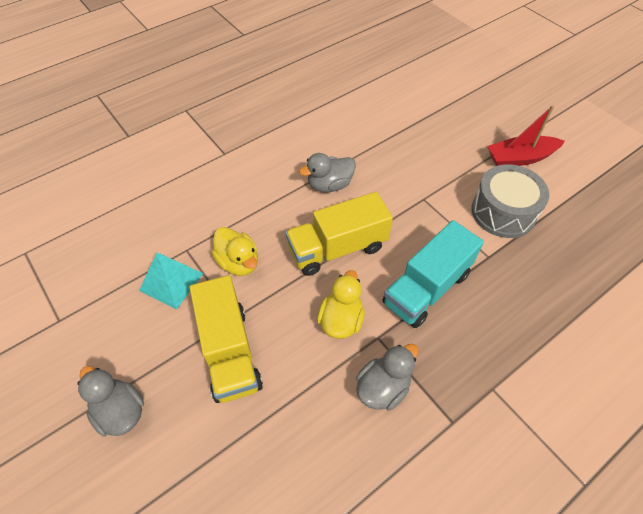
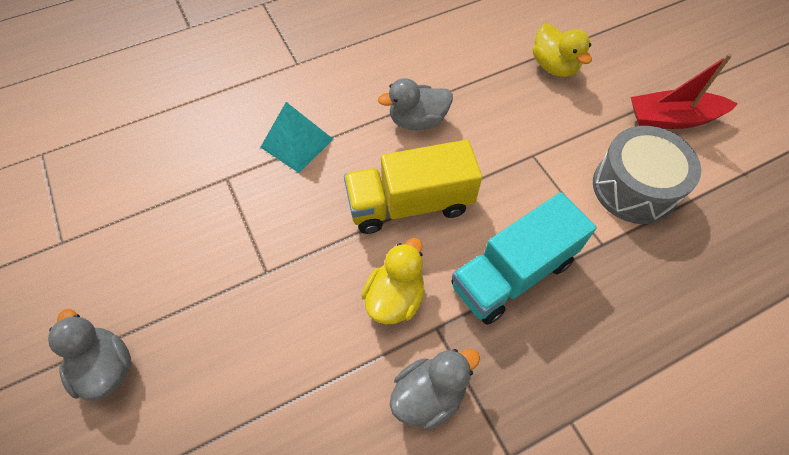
camera: 10 degrees right, 5 degrees up
turquoise pyramid [139,252,204,309] -> turquoise pyramid moved to [260,102,333,173]
yellow truck [190,275,263,403] -> none
yellow duck [211,227,258,276] -> yellow duck moved to [533,23,592,77]

